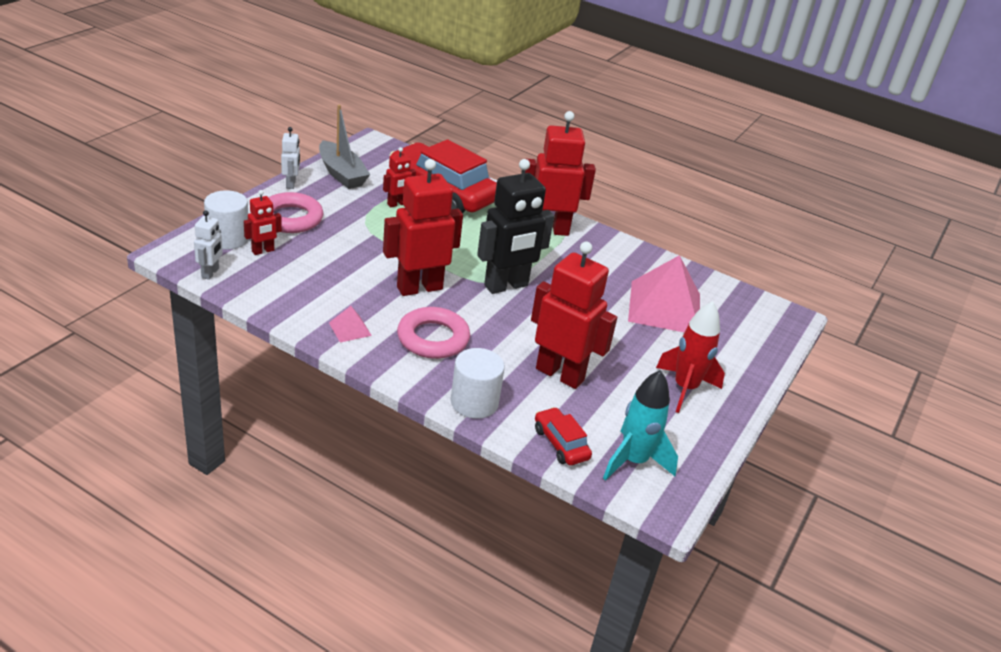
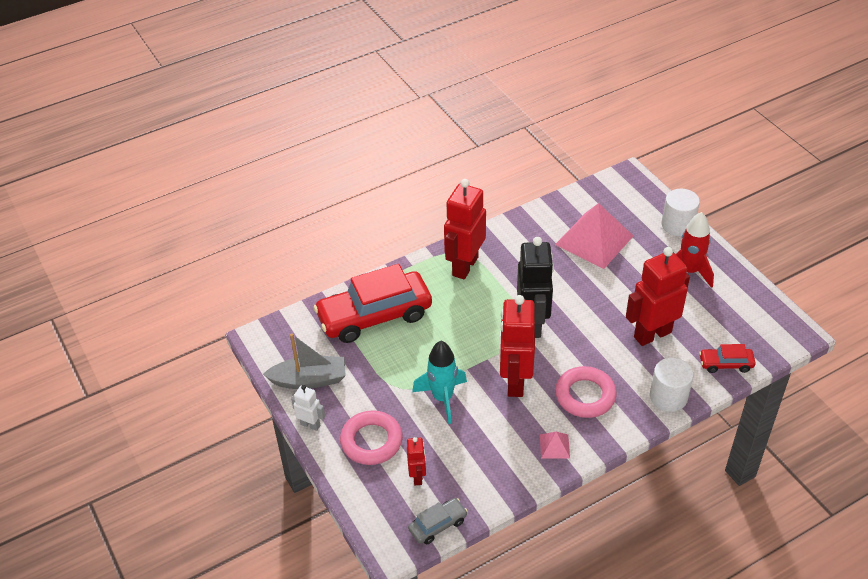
camera: 55 degrees left, 10 degrees up
white robot [194,210,223,280] -> grey car [408,498,468,544]
white cylinder [204,190,249,249] -> white cylinder moved to [662,189,700,236]
red robot [383,147,416,207] -> none
turquoise rocket [603,370,678,481] -> turquoise rocket moved to [412,341,467,424]

